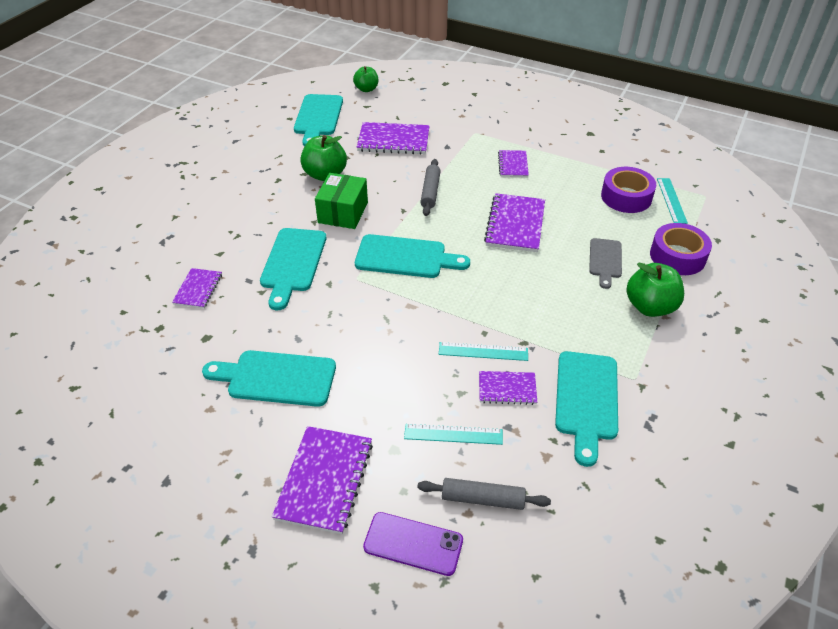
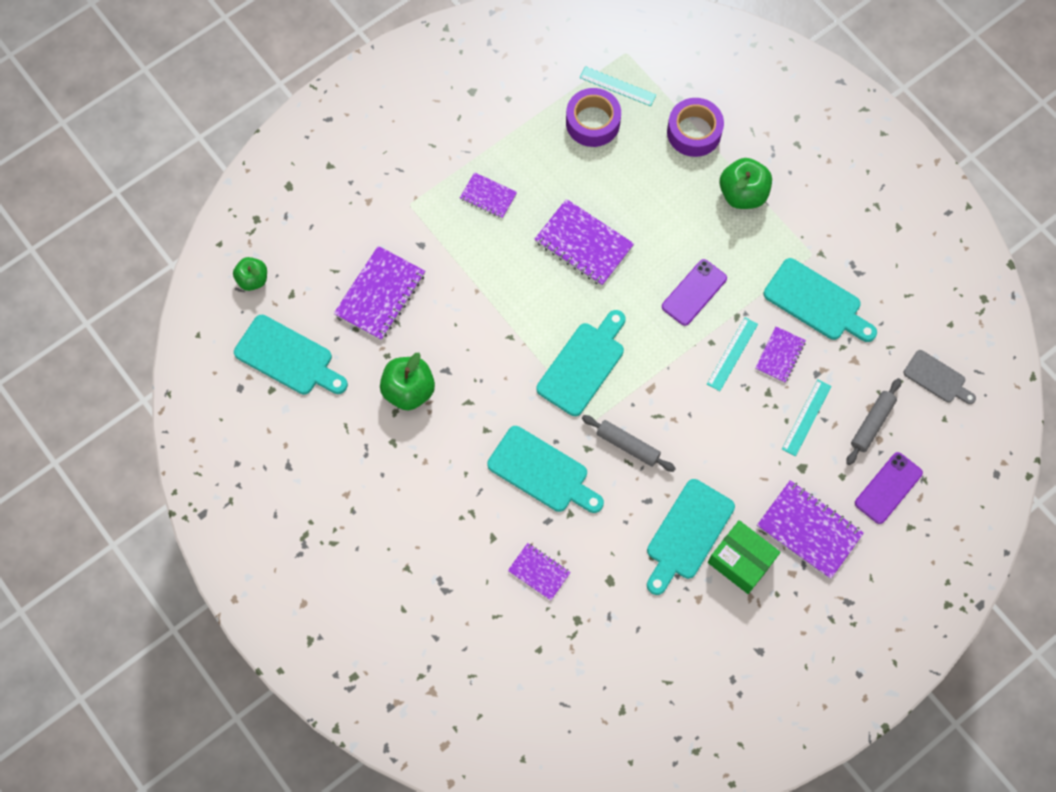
camera: 65 degrees left, 25 degrees up
green box [315,173,368,229] -> green box moved to [708,520,781,594]
grey rolling pin [420,159,441,216] -> grey rolling pin moved to [582,415,676,472]
grey cutting board [589,238,622,289] -> grey cutting board moved to [904,350,976,404]
none -> purple phone [662,259,727,326]

